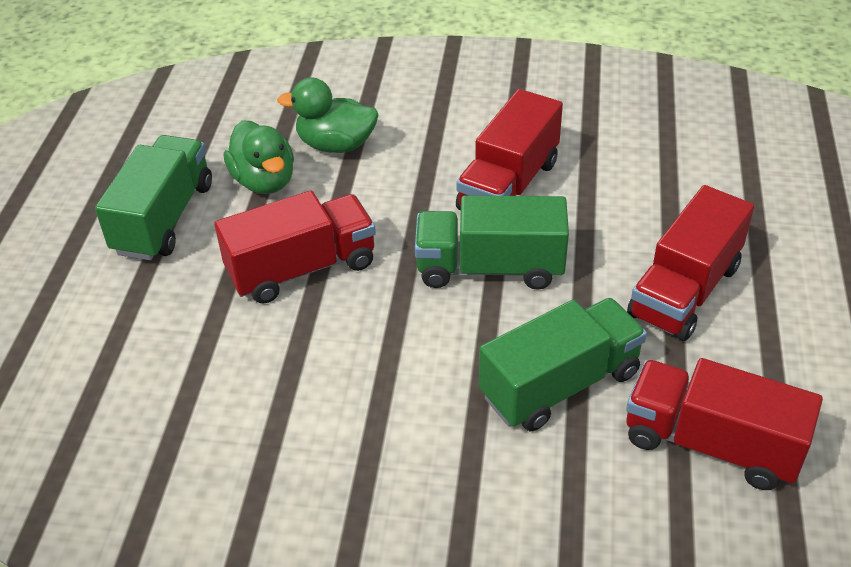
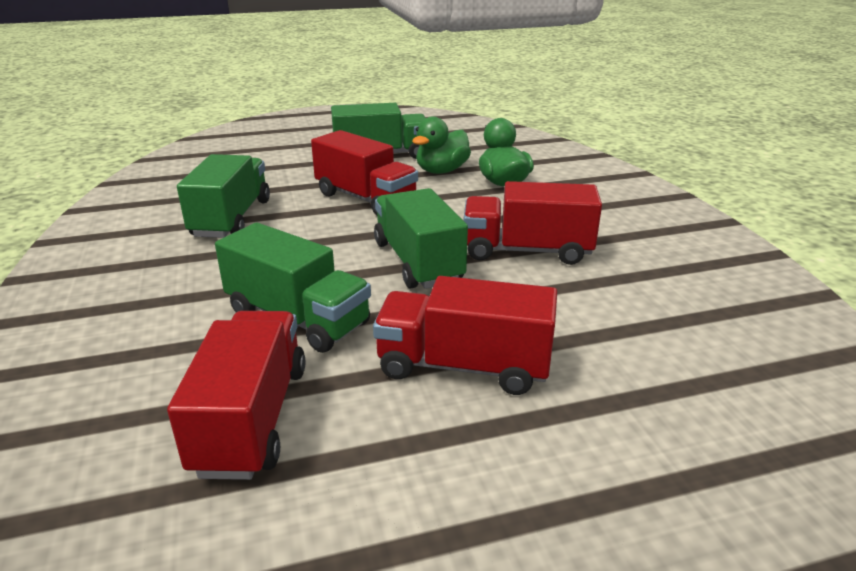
camera: 65 degrees right, 15 degrees down
none -> green truck [177,154,270,238]

